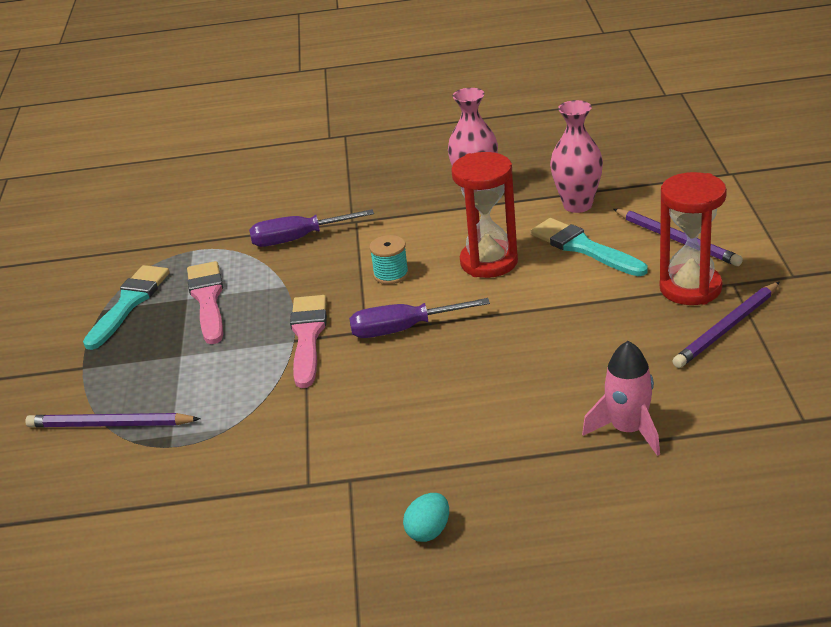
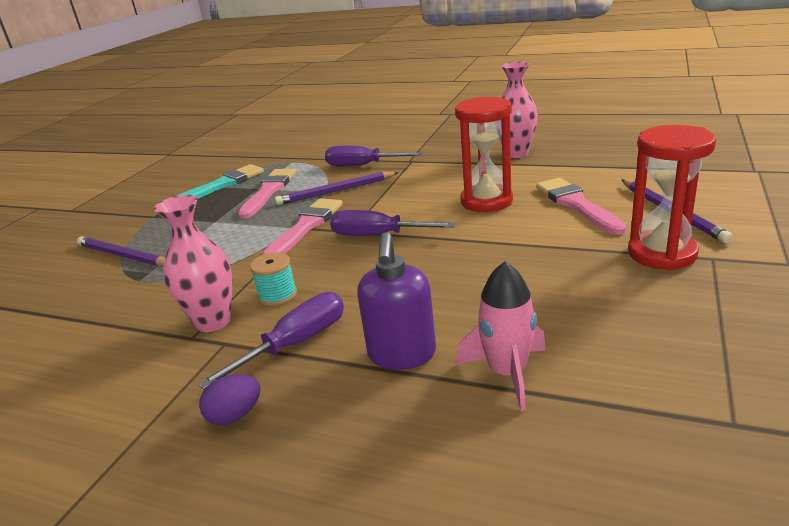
camera: 25 degrees right, 5 degrees down
turquoise spool [369,235,409,284] -> turquoise spool moved to [250,252,297,306]
turquoise egg [403,493,449,542] -> purple egg [199,374,261,425]
turquoise brush [530,218,648,276] -> pink brush [536,178,627,235]
pink vase [550,100,603,213] -> pink vase moved to [154,195,232,332]
purple pencil [672,282,779,368] -> purple pencil moved to [275,172,399,205]
none -> purple screwdriver [198,292,344,390]
none -> purple soap dispenser [357,232,436,370]

